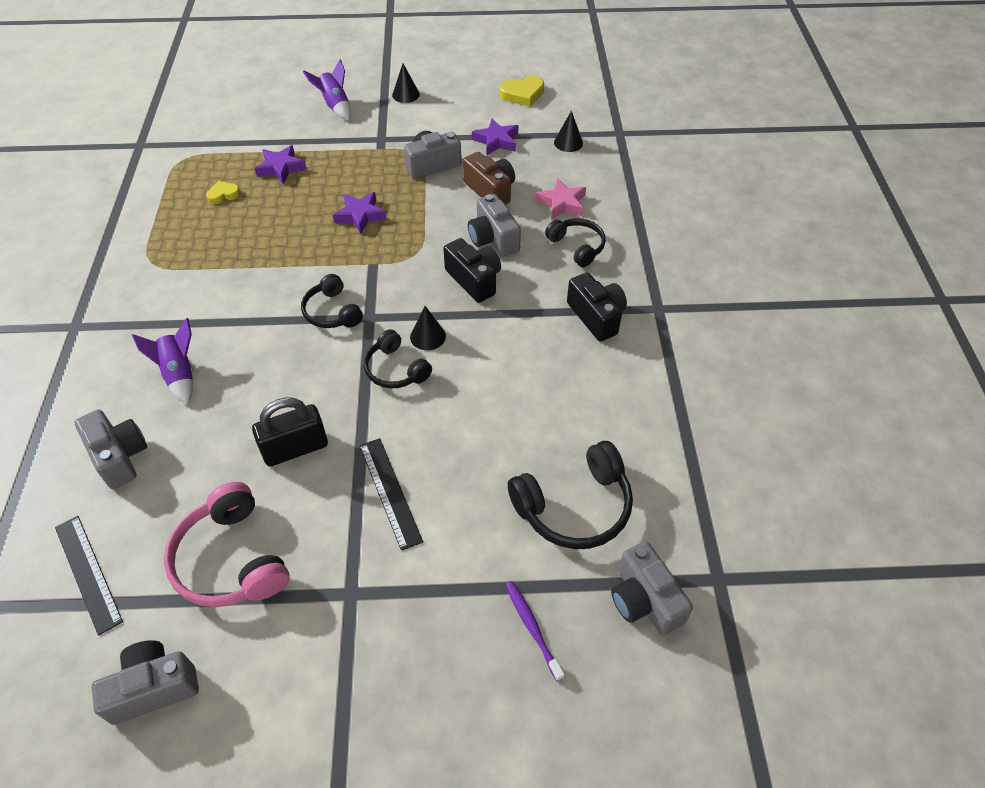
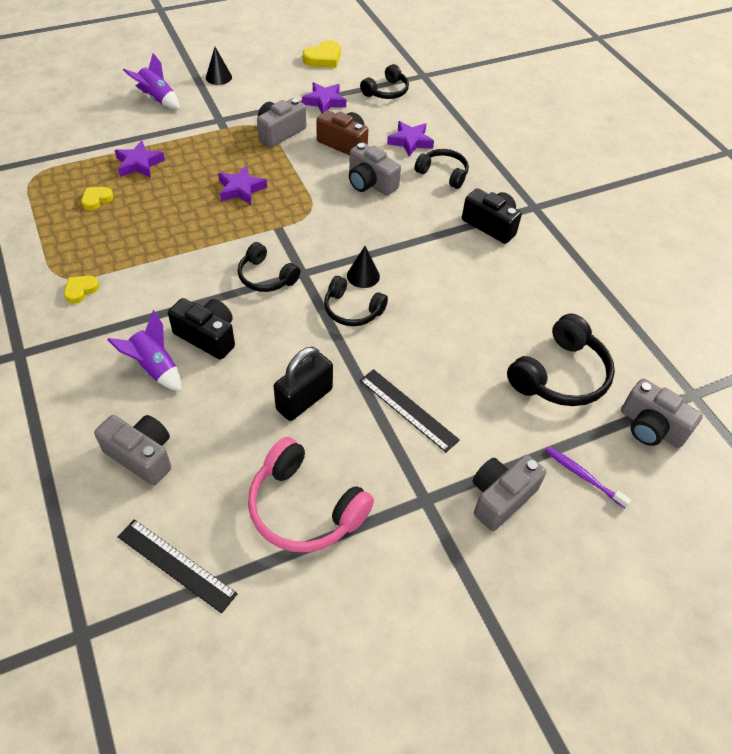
camera: 25 degrees left, 0 degrees up
grey camera [92,640,199,725] -> grey camera moved to [472,455,546,531]
black camera [443,238,501,303] -> black camera moved to [168,298,235,360]
pink star [536,178,586,220] -> purple star [387,121,434,157]
black cone [554,111,583,152] -> black headphones [360,64,409,99]
none -> yellow heart [64,276,99,304]

